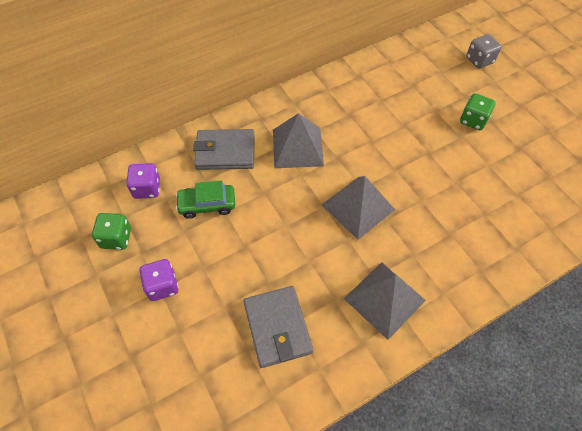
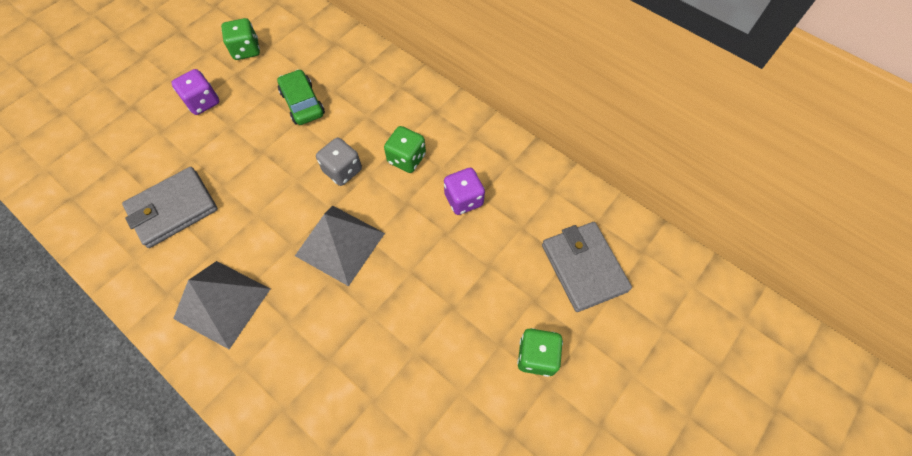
camera: 70 degrees right, 5 degrees up
purple dice [126,163,160,199] -> purple dice moved to [444,168,485,215]
grey wallet [193,129,255,170] -> grey wallet moved to [542,222,632,312]
grey pyramid [273,113,324,168] -> green dice [384,126,426,173]
grey dice [466,34,502,68] -> grey dice moved to [316,137,362,186]

